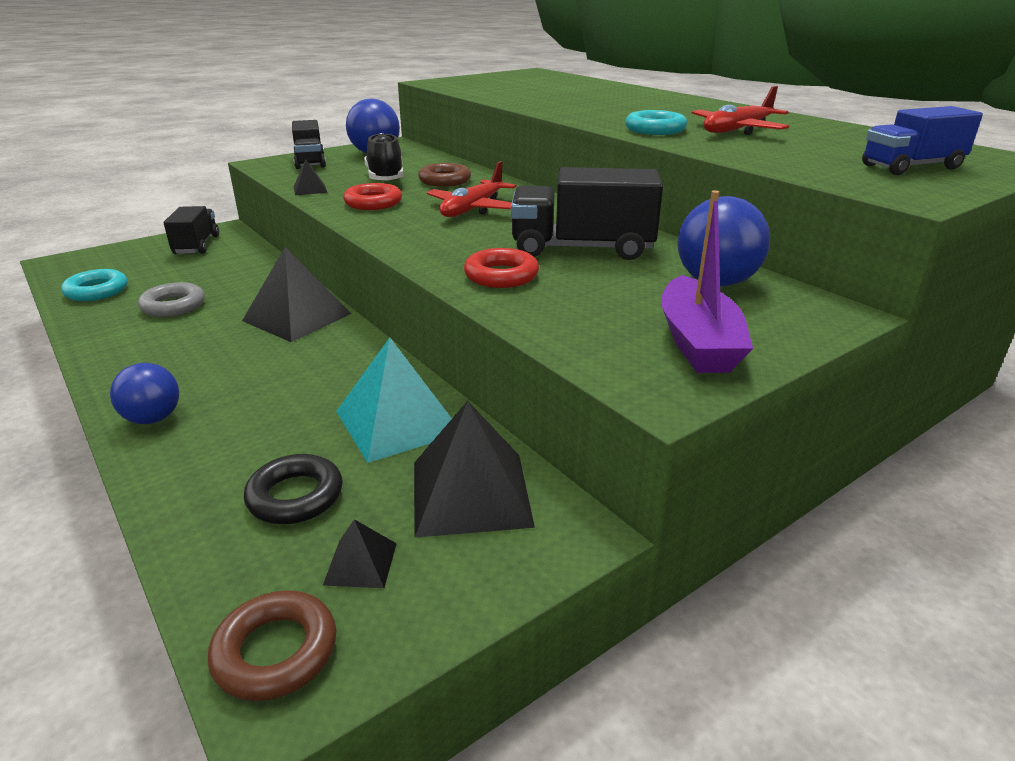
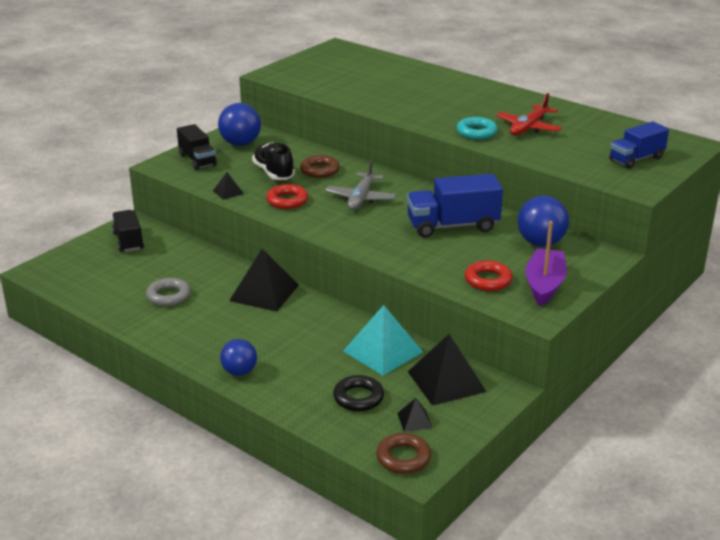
camera: 15 degrees left, 0 degrees up
turquoise ring [61,269,127,301] -> none
red plane [427,161,516,217] -> grey plane [326,160,396,210]
red ring [464,248,539,288] -> red ring moved to [465,261,513,291]
black truck [511,167,663,260] -> blue truck [407,174,503,238]
purple boat [661,190,753,373] -> purple boat turned 150 degrees counterclockwise [526,221,567,306]

